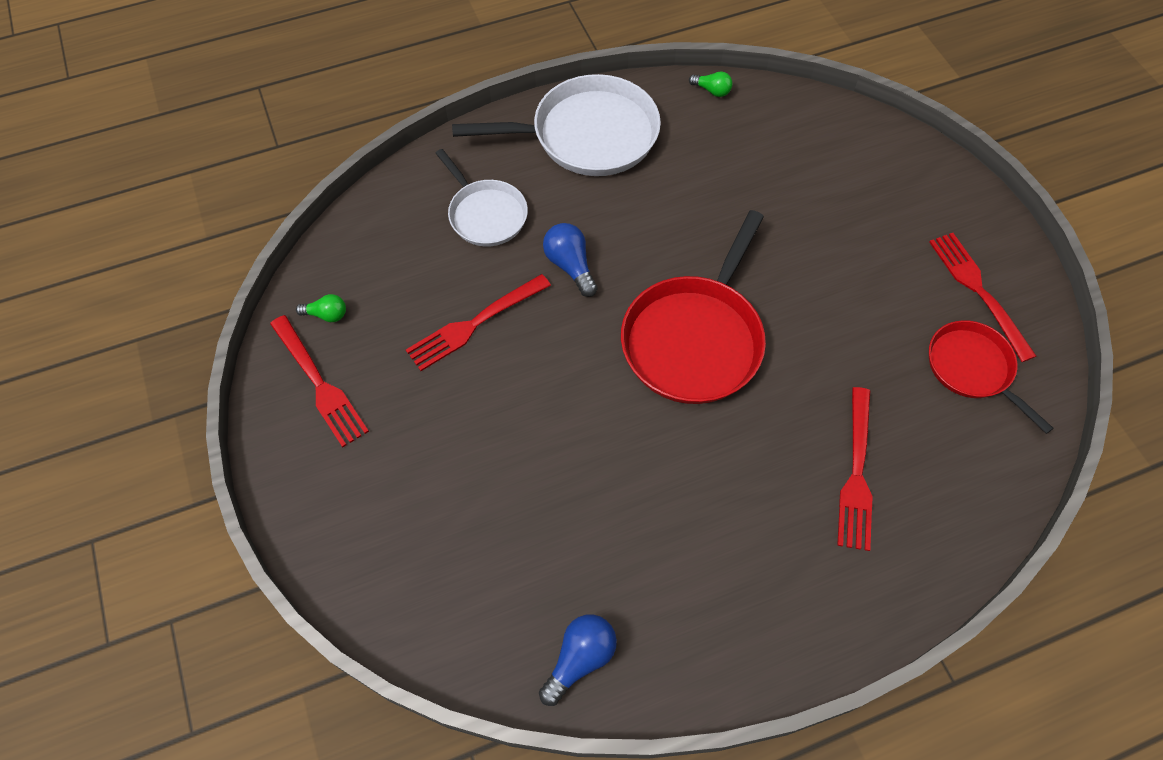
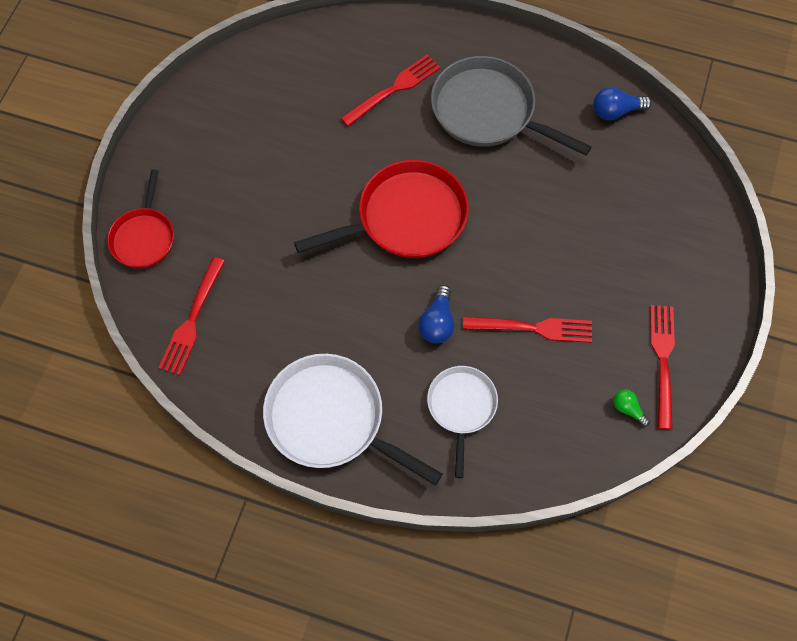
camera: 140 degrees left, 5 degrees up
green light bulb [689,71,732,97] -> none
red fork [929,233,1036,362] -> red fork moved to [159,257,225,375]
red pan [929,320,1054,434] -> red pan moved to [107,169,174,268]
none -> grey pan [431,56,592,156]

